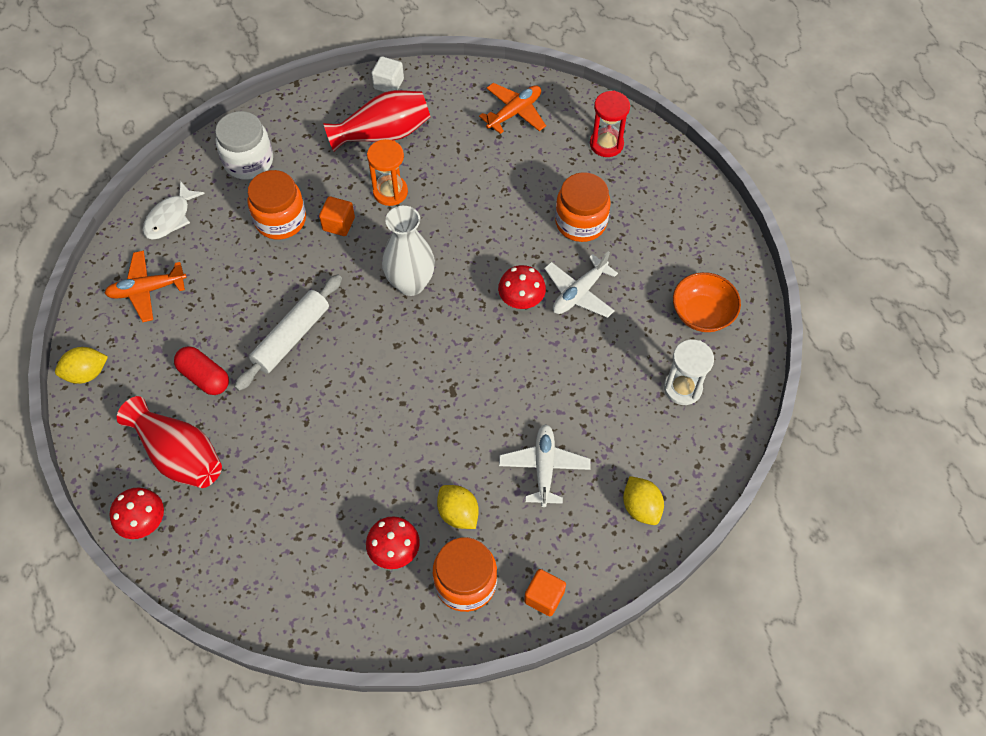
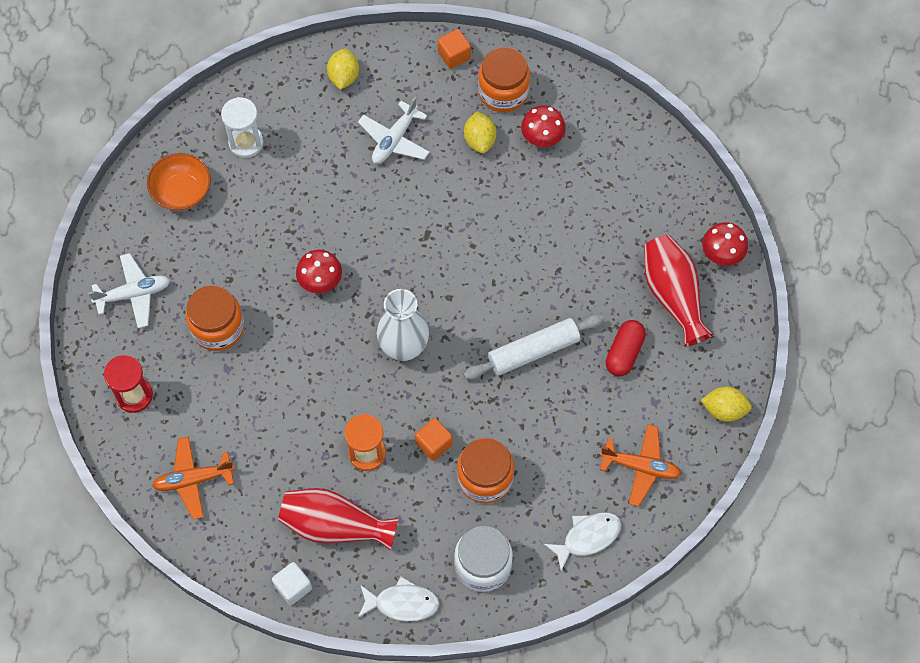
camera: 150 degrees left, 5 degrees up
red capsule [174,346,229,395] -> red capsule turned 45 degrees clockwise [606,320,646,376]
white plane [544,251,618,318] -> white plane moved to [88,253,170,328]
none -> white fish [358,576,439,621]

